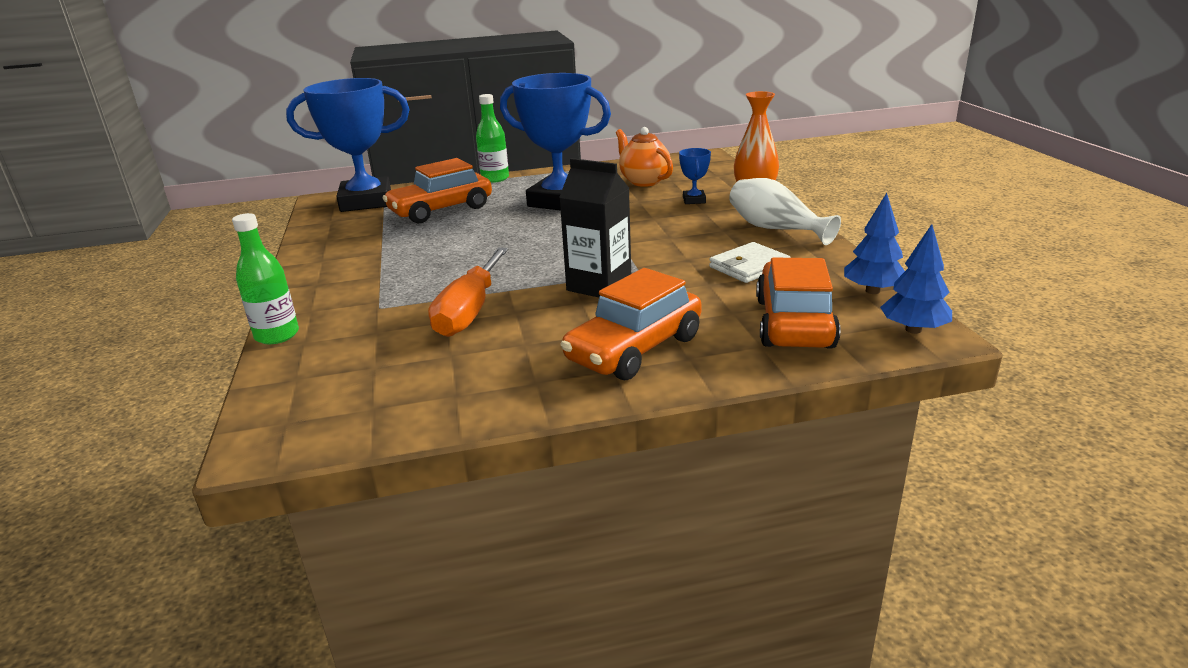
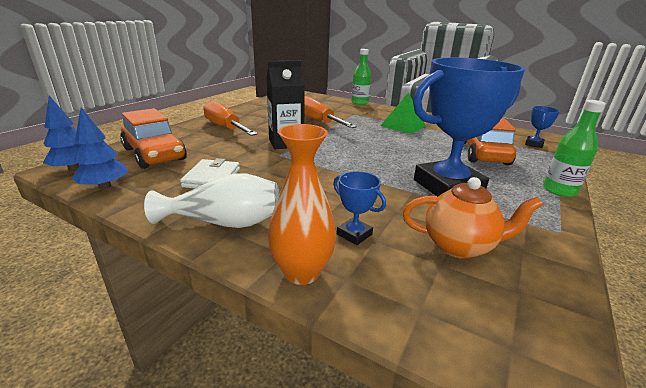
camera: 130 degrees right, 0 degrees up
blue trophy [286,78,410,212] -> blue trophy [525,106,560,148], size x0.41
orange car [561,268,702,380] -> orange screwdriver [203,101,258,136]
none -> green pyramid [381,92,426,134]

